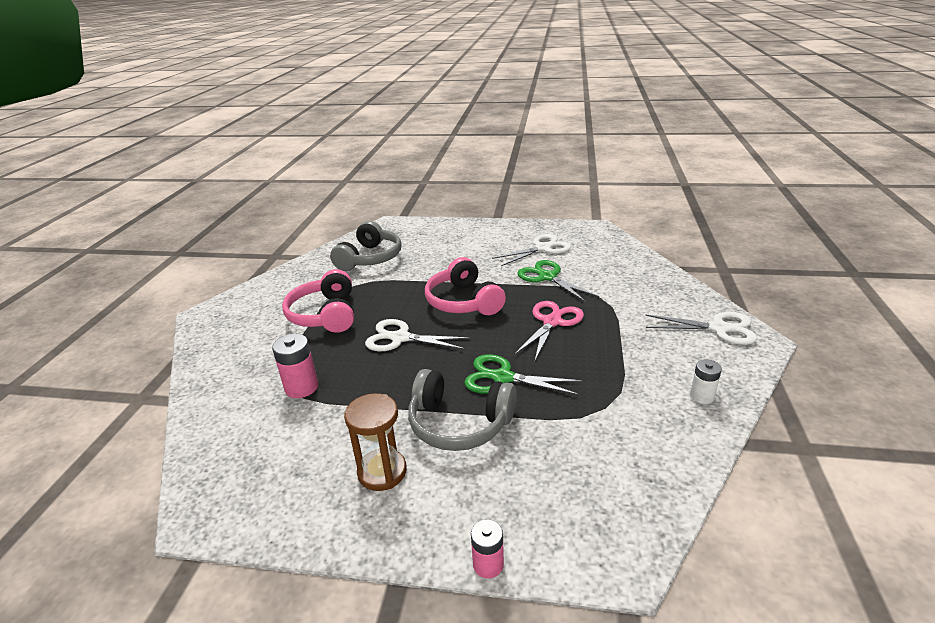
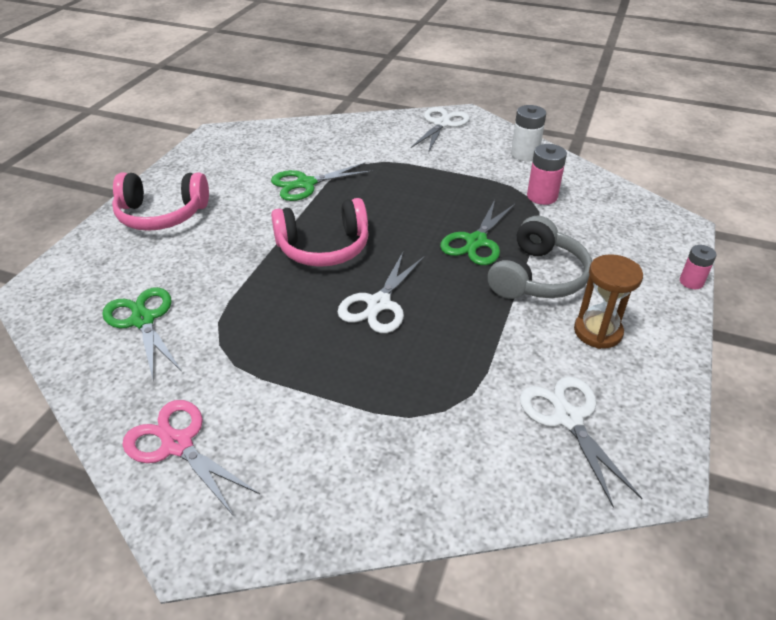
camera: 80 degrees left, 10 degrees up
pink battery [272,334,318,398] -> pink battery moved to [527,144,567,205]
pink headphones [282,269,354,333] -> pink headphones moved to [112,173,209,231]
grey headphones [330,221,401,271] -> green scissors [102,287,182,379]
white scissors [492,234,571,266] -> white scissors moved to [520,376,642,507]
pink scissors [514,301,584,360] -> pink scissors moved to [122,400,260,515]
white battery [690,359,722,404] -> white battery [511,105,546,161], size x1.54

